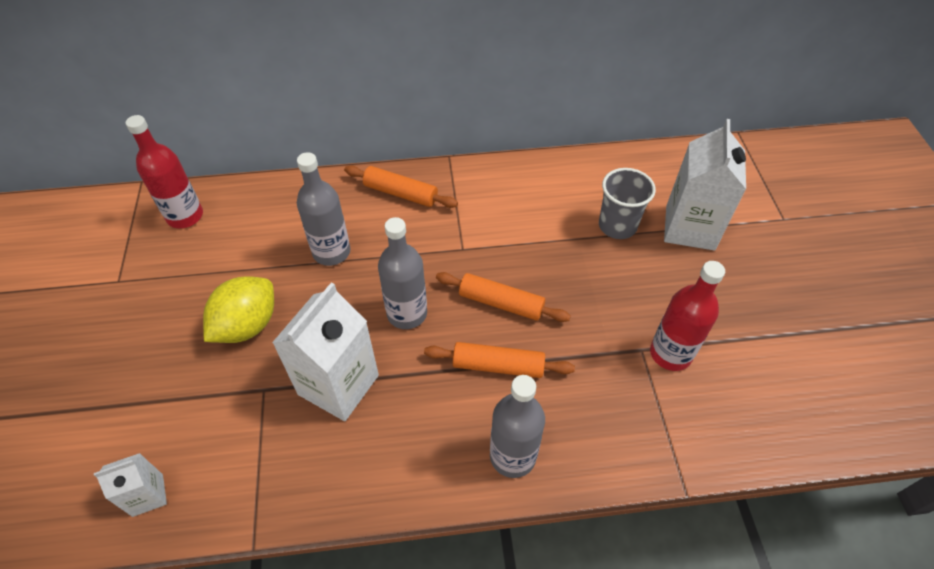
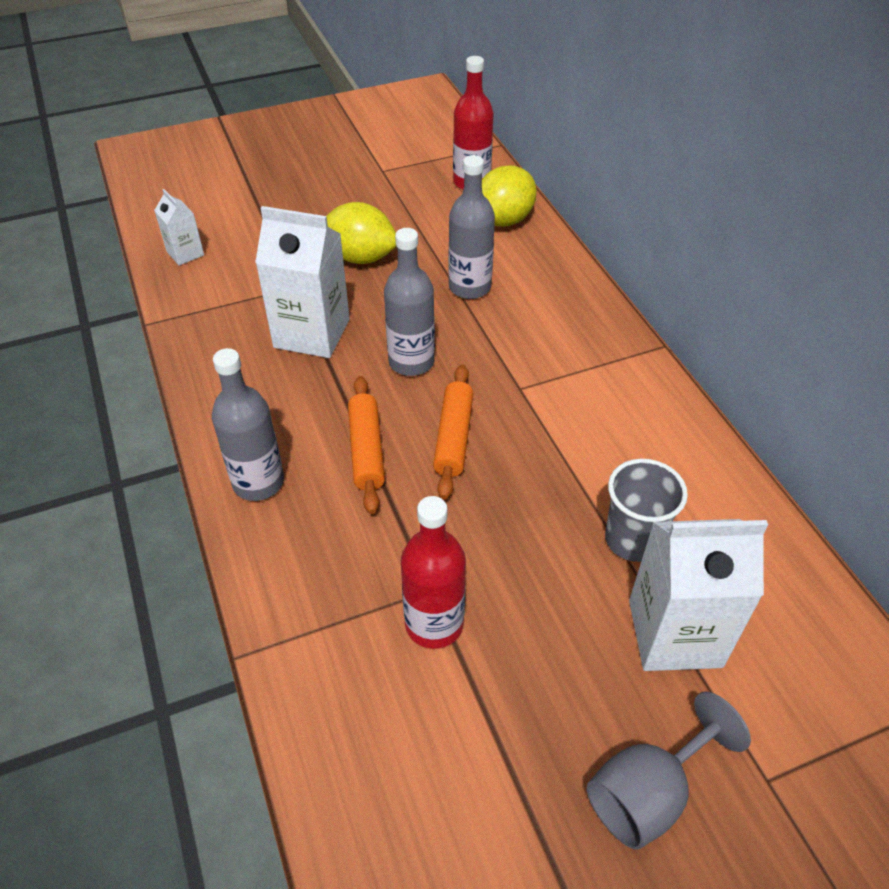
camera: 75 degrees right, 5 degrees down
orange rolling pin [344,166,458,208] -> none
none -> yellow lemon [482,165,537,227]
none -> grey goblet [587,692,751,850]

